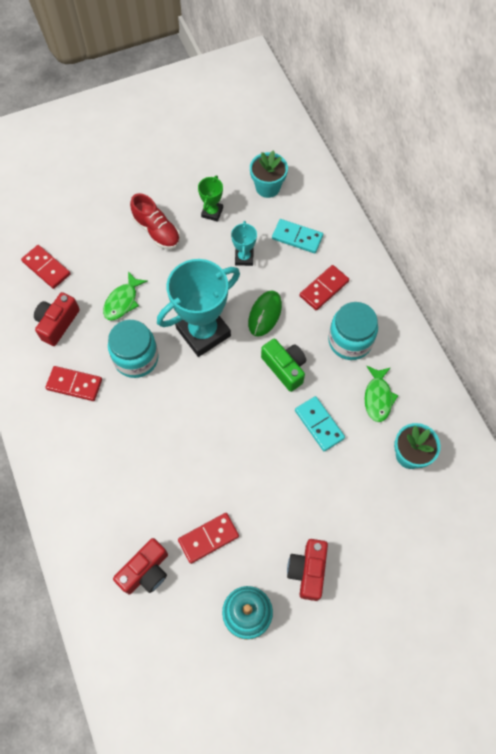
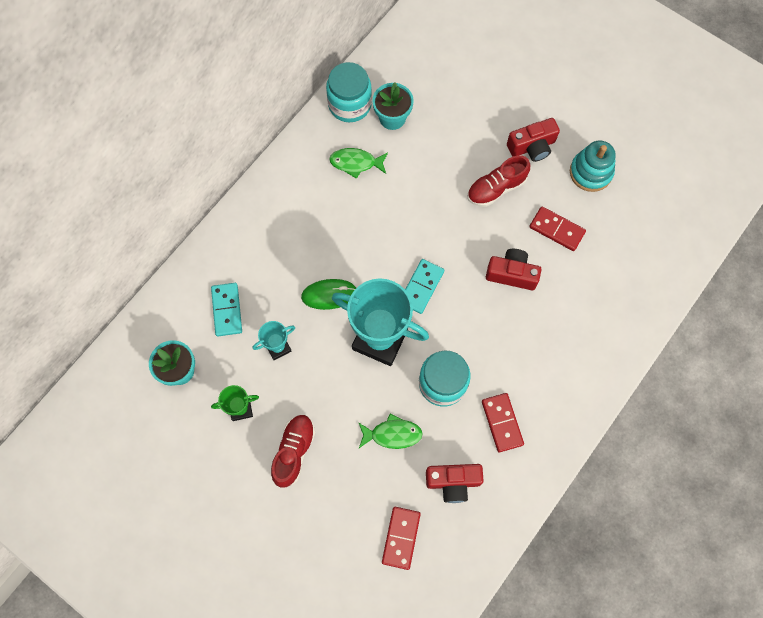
camera: 120 degrees left, 5 degrees up
red camera [113,538,168,594] -> red camera moved to [486,249,541,290]
green camera [261,338,306,392] -> none
turquoise domino [295,396,345,451] -> turquoise domino moved to [405,259,444,314]
red domino [300,265,349,310] -> none
turquoise jar [328,302,378,360] -> turquoise jar moved to [326,62,372,122]
green fish [364,366,398,422] -> green fish turned 150 degrees counterclockwise [329,148,388,179]
none -> red shoe [467,155,530,207]

